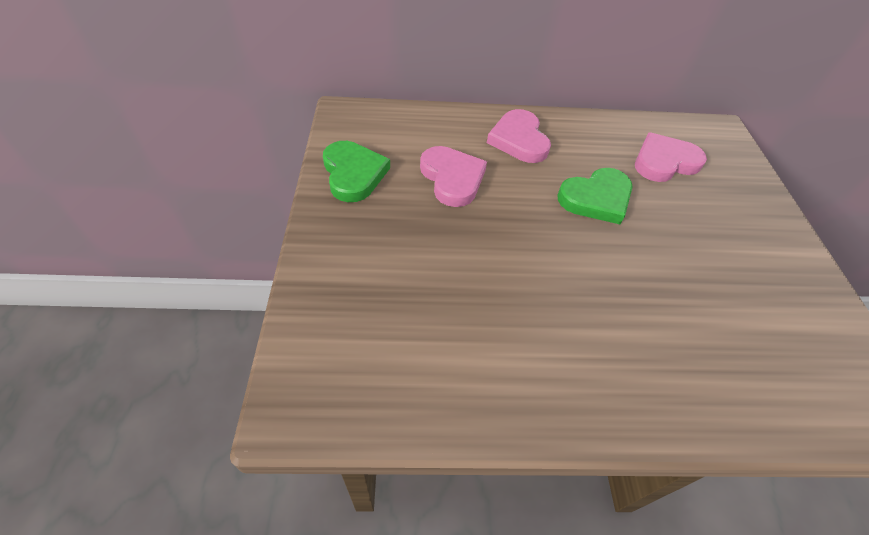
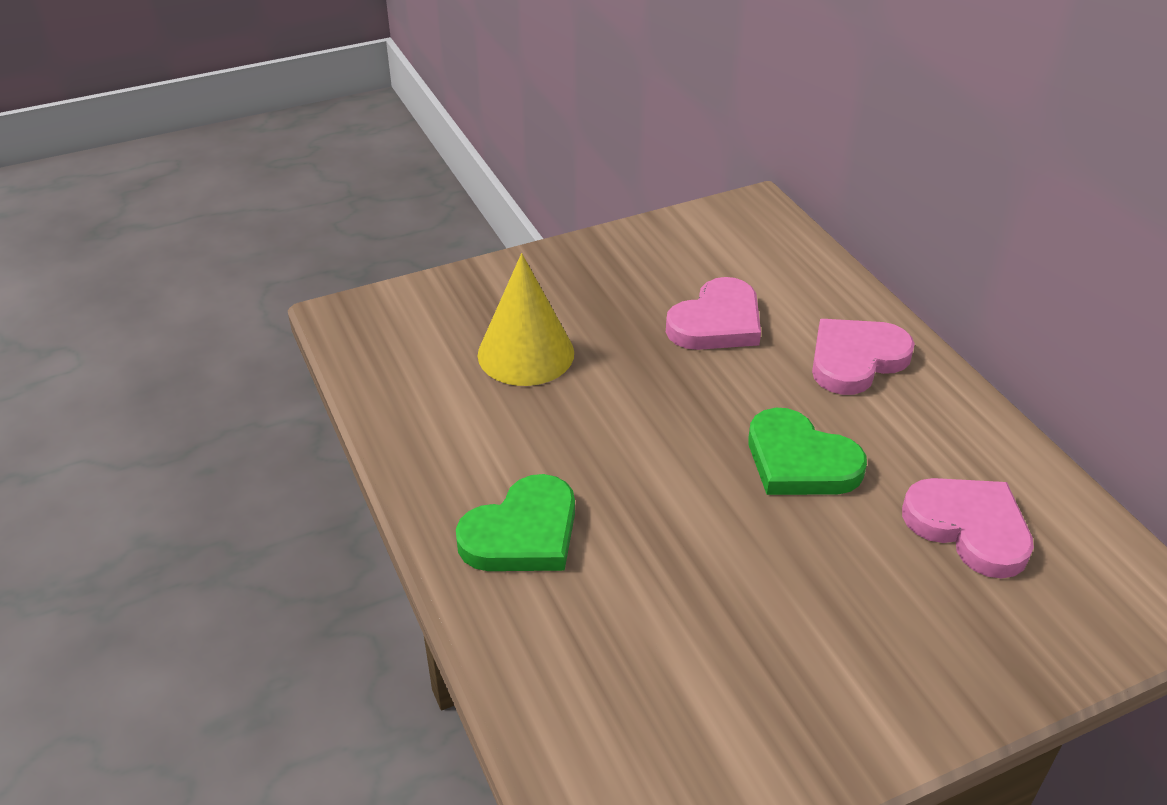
camera: 70 degrees right, 10 degrees down
green heart [323,141,390,202] -> green heart moved to [456,474,575,571]
none -> yellow cone [478,253,574,386]

